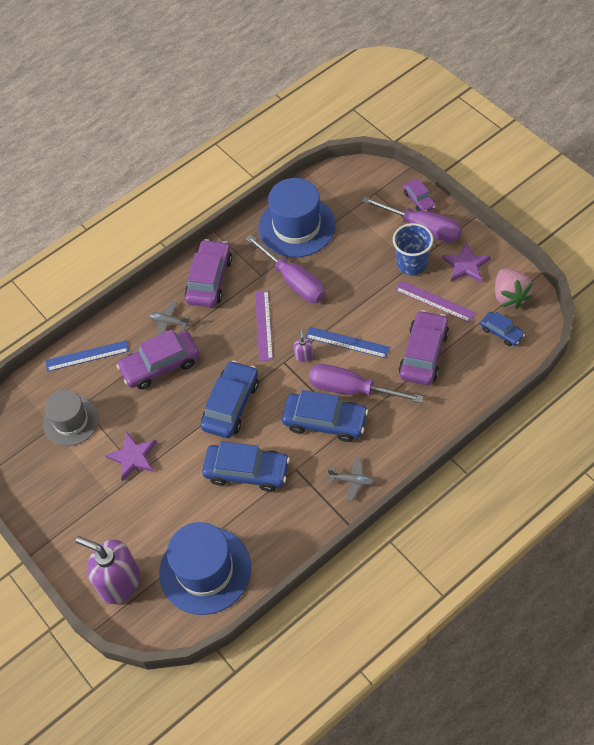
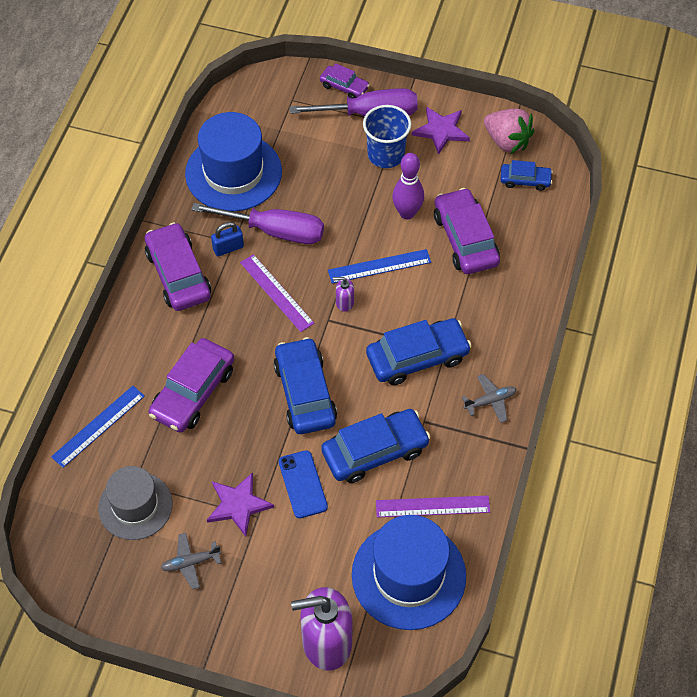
camera: 40 degrees left, 0 degrees up
grey plane [148,302,190,336] -> grey plane moved to [161,533,221,590]
purple soap dispenser [294,329,313,362] -> purple soap dispenser turned 45 degrees counterclockwise [333,277,354,312]
purple screwdriver [309,364,424,403] -> none
purple ruler [395,280,476,323] -> purple ruler moved to [376,496,490,517]
none -> blue padlock [211,222,244,256]
none -> blue phone [279,450,328,518]
none -> purple bowling pin [392,153,424,219]

